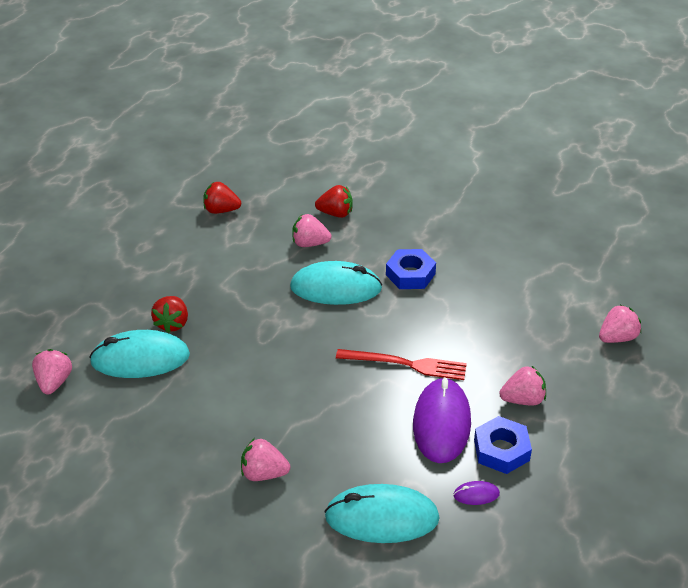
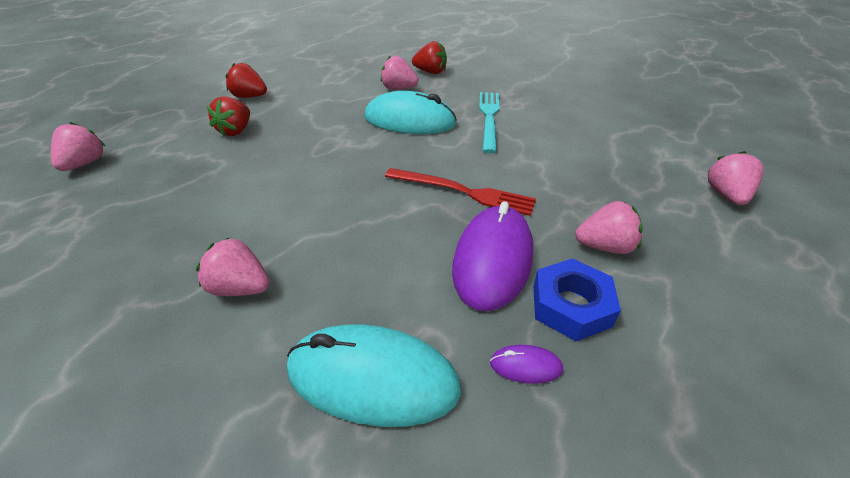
camera: 10 degrees right, 0 degrees up
turquoise mouse [89,330,190,378] -> none
red strawberry [203,182,241,214] -> red strawberry moved to [226,63,267,98]
blue nut [386,249,436,289] -> turquoise fork [479,92,499,153]
pink strawberry [599,305,641,343] -> pink strawberry turned 60 degrees counterclockwise [708,151,764,205]

